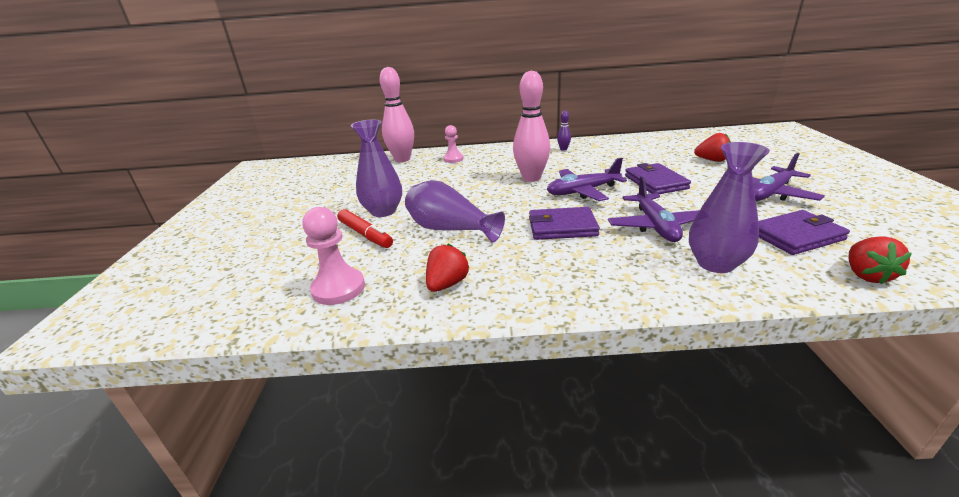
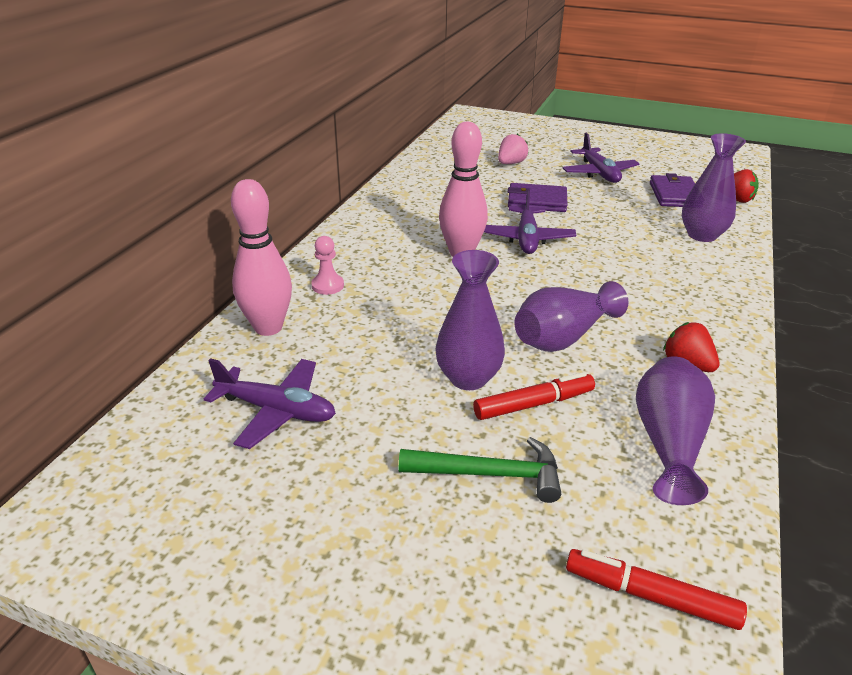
camera: 70 degrees left, 5 degrees up
pink pawn [303,207,365,305] -> purple vase [636,356,715,505]
purple wallet [529,207,600,240] -> none
purple bowling pin [557,111,571,151] -> none
purple plane [608,176,700,242] -> purple plane moved to [204,358,336,449]
red strawberry [694,133,731,162] -> pink strawberry [498,134,528,164]
none -> green hammer [399,437,561,503]
none -> red marker [566,549,747,630]

